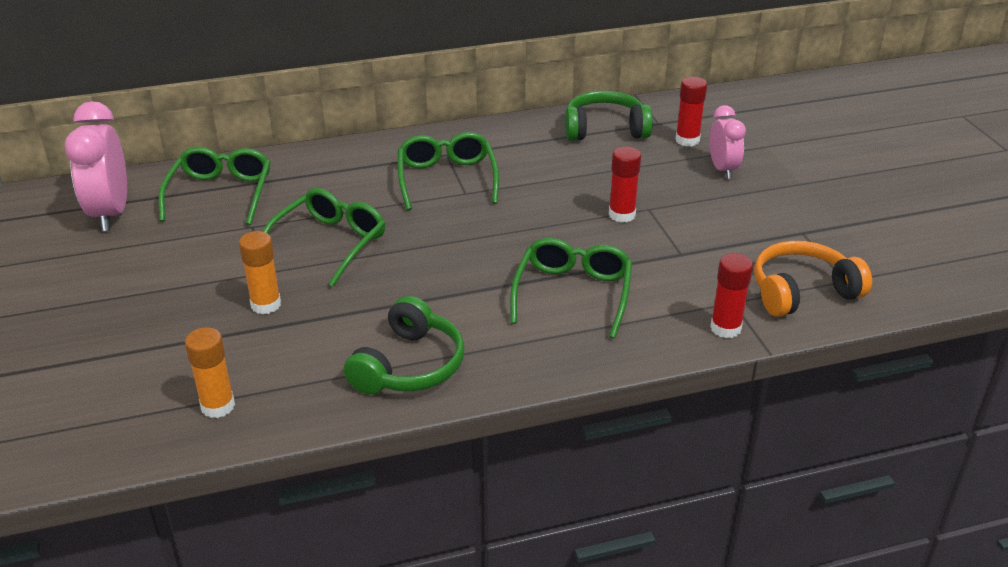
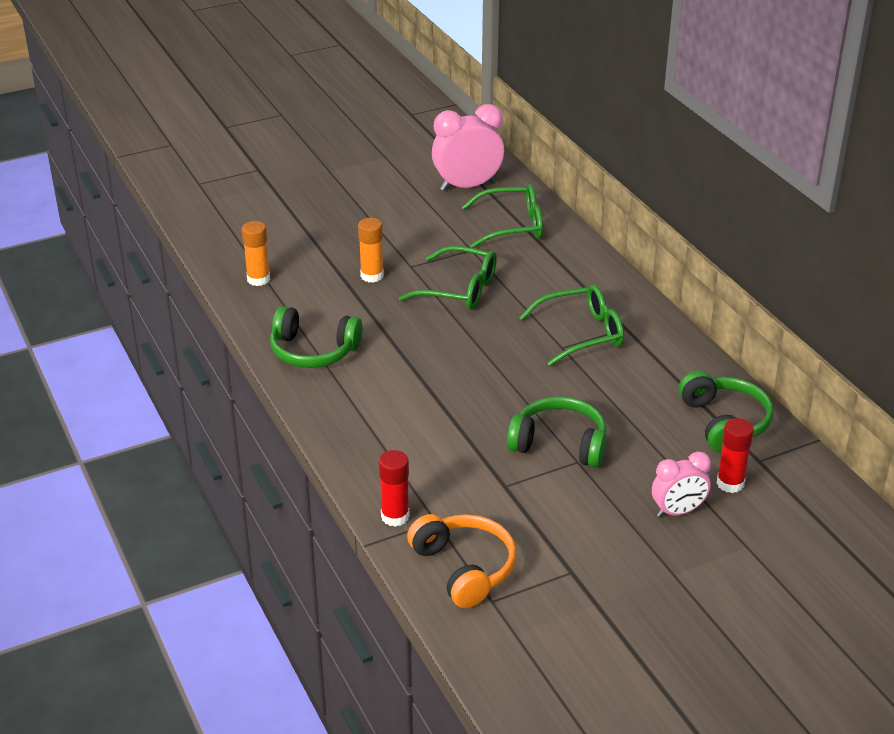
camera: 80 degrees right, 0 degrees up
green glasses [510,238,632,338] -> none
red glue stick [609,146,641,223] -> green headphones [507,396,607,468]

